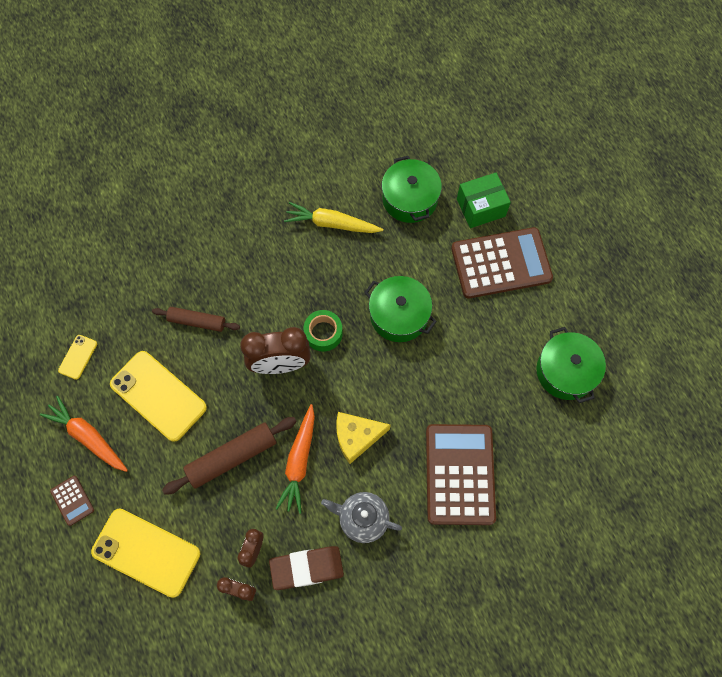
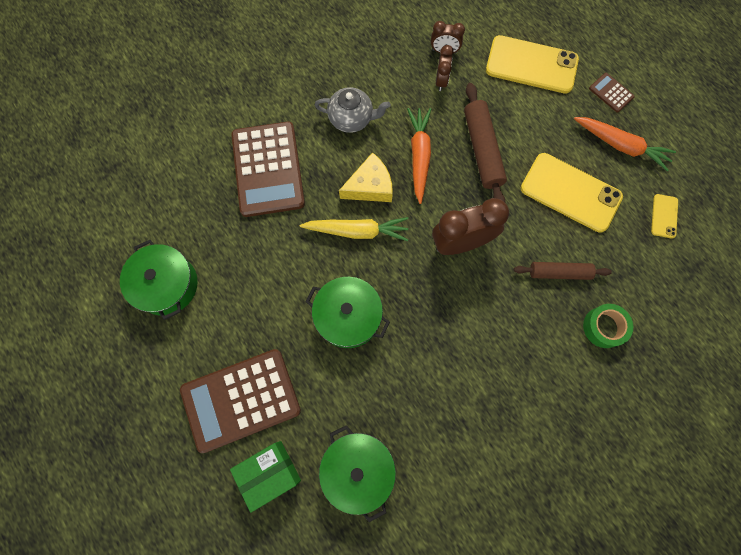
camera: 170 degrees right, 5 degrees up
brown rolling pin [162,417,297,495] -> brown rolling pin turned 60 degrees counterclockwise [464,83,507,203]
brown eraser [269,546,344,590] -> none
yellow carrot [284,202,383,233] -> yellow carrot moved to [300,217,408,241]
green tape [304,310,343,352] -> green tape moved to [583,304,633,348]

